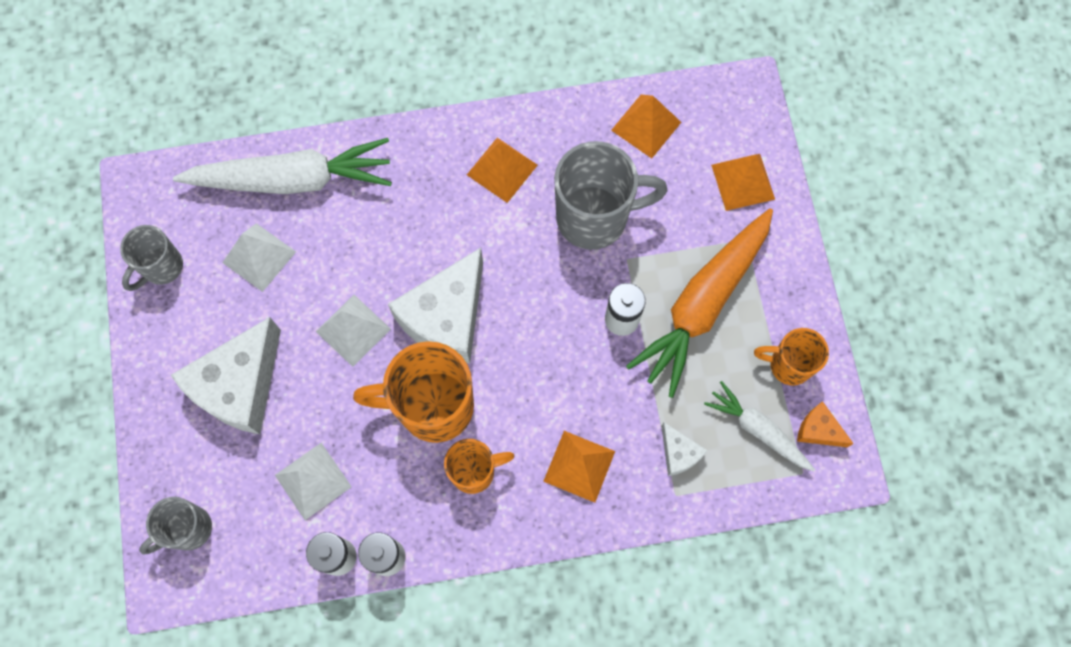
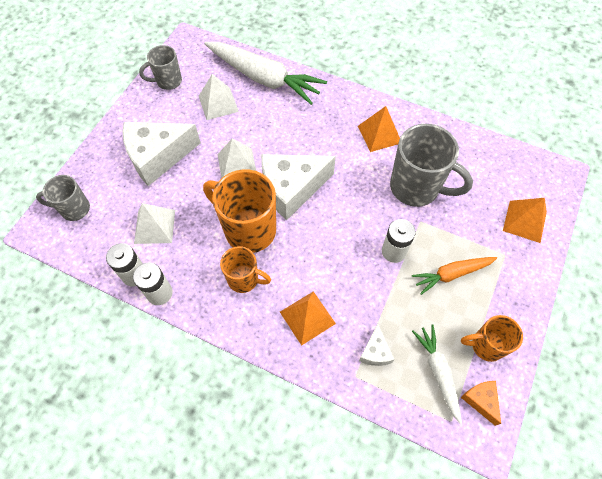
camera: 35 degrees right, 10 degrees down
orange pyramid [611,95,681,158] -> none
orange carrot [626,209,773,398] -> orange carrot [412,257,497,295], size x0.54
orange mug [754,328,829,385] -> orange mug turned 45 degrees counterclockwise [461,315,523,362]

